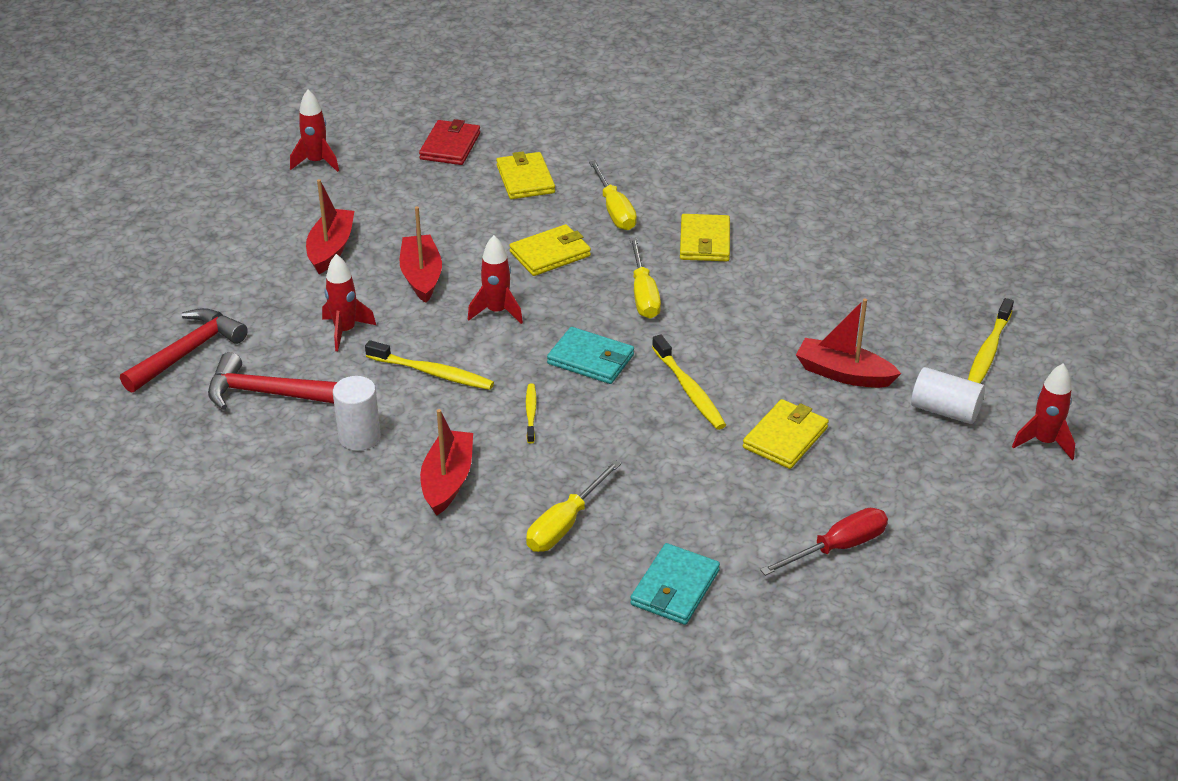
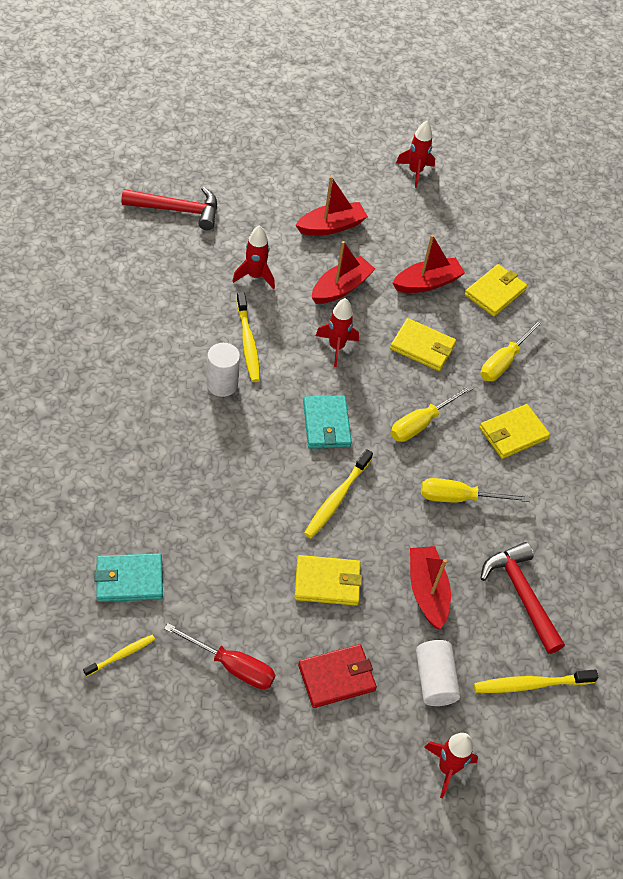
camera: 50 degrees right, 15 degrees up
red hammer [208,352,337,410] -> red hammer moved to [480,542,565,654]
white cylinder [333,376,380,451] -> white cylinder moved to [206,343,240,397]
red wallet [419,119,480,165] -> red wallet moved to [298,644,377,708]
red boat [420,409,473,516] -> red boat moved to [393,234,465,293]
yellow toothbrush [526,383,537,444] -> yellow toothbrush moved to [83,635,155,677]
yellow screwdriver [526,460,621,552] -> yellow screwdriver moved to [421,478,530,502]

